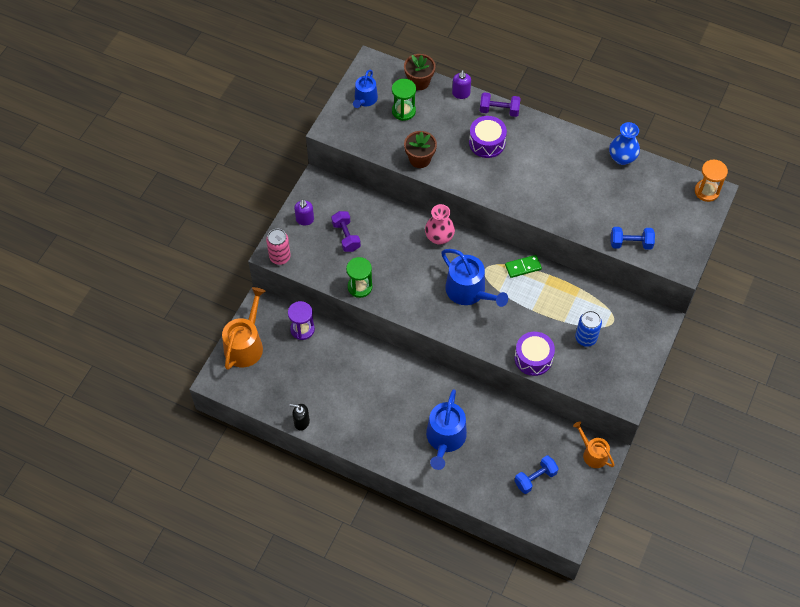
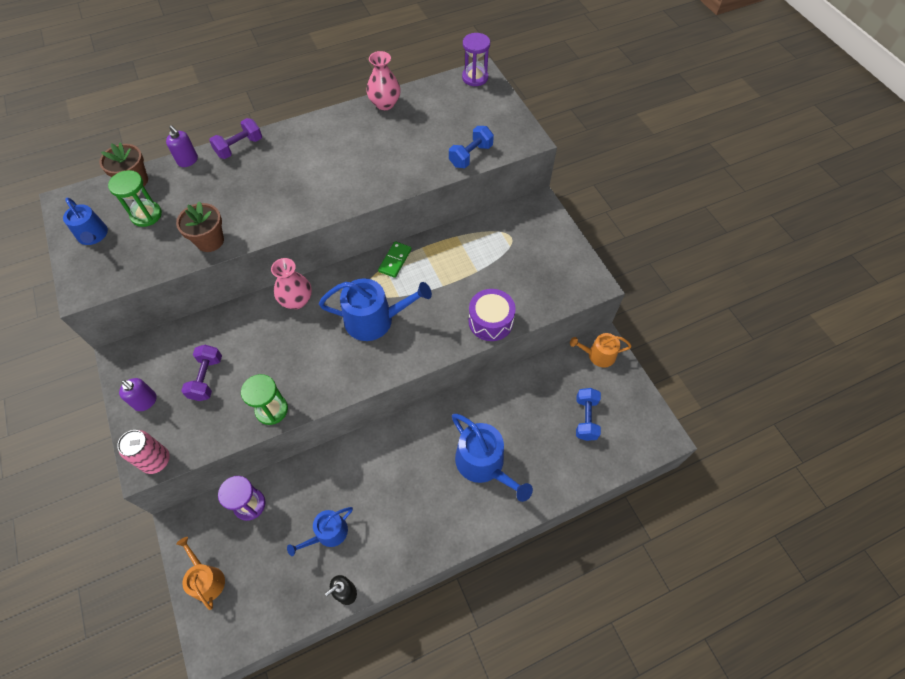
camera: 50 degrees left, 0 degrees up
orange watering can [222,287,266,370] -> orange watering can [176,537,225,610], size x0.61
purple dumbbell [331,211,361,252] -> purple dumbbell turned 75 degrees clockwise [181,345,222,401]
purple drum [469,116,507,158] -> none
blue can [575,311,602,347] -> none
blue vase [609,122,640,165] -> pink vase [367,51,401,110]
orange hourglass [695,159,728,202] -> purple hourglass [462,33,490,86]
none -> blue watering can [287,507,353,556]

